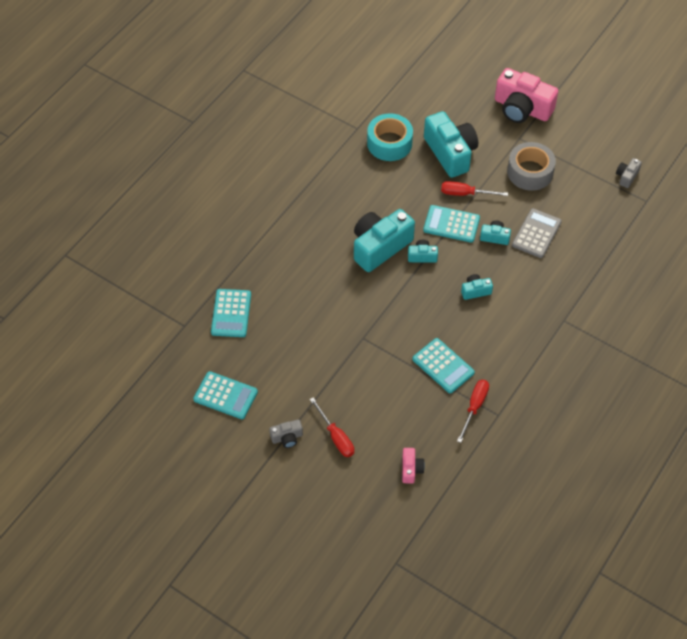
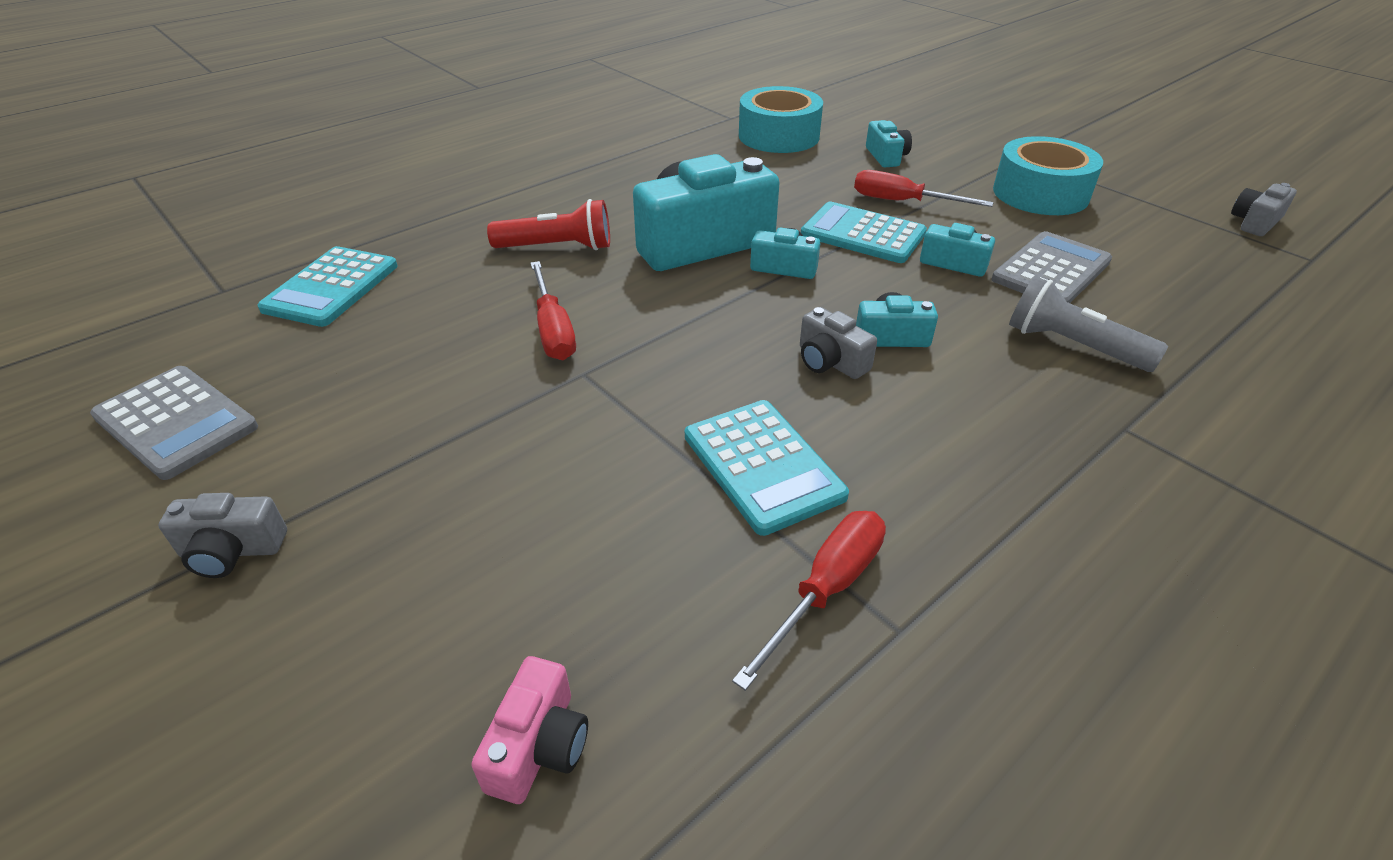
camera: 15 degrees right, 15 degrees down
turquoise calculator [193,371,258,419] -> grey calculator [90,366,258,480]
red screwdriver [310,397,354,457] -> red screwdriver moved to [530,261,576,360]
turquoise camera [424,111,478,178] -> turquoise camera [866,120,912,167], size x0.46
pink camera [495,68,558,123] -> none
grey tape [507,142,556,191] -> turquoise tape [993,136,1103,215]
none -> red flashlight [487,199,610,250]
none -> grey camera [800,307,877,379]
none -> grey flashlight [1009,276,1168,372]

